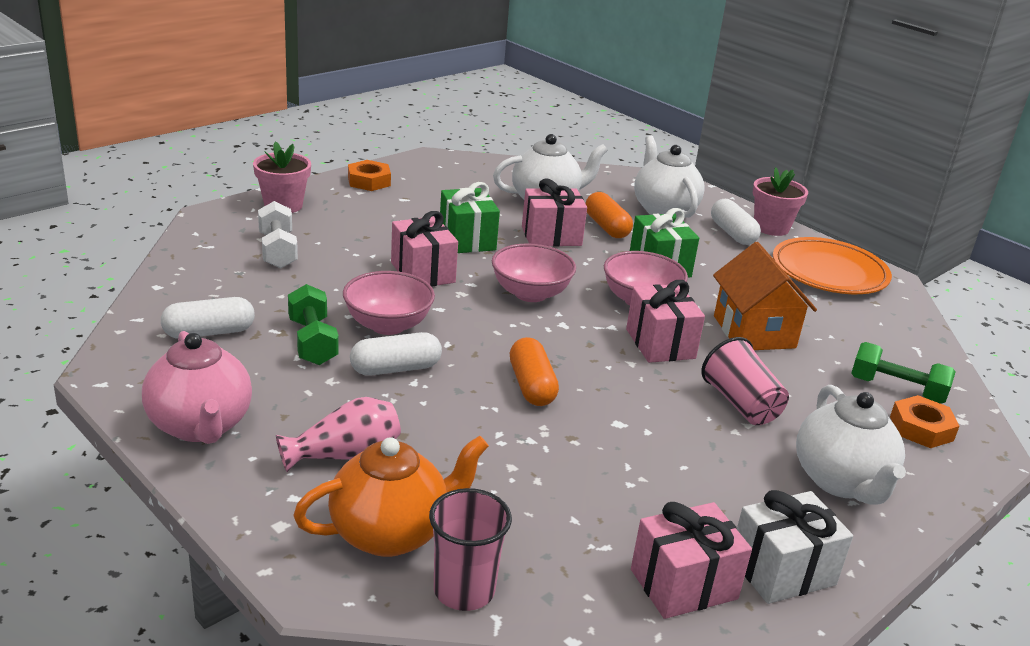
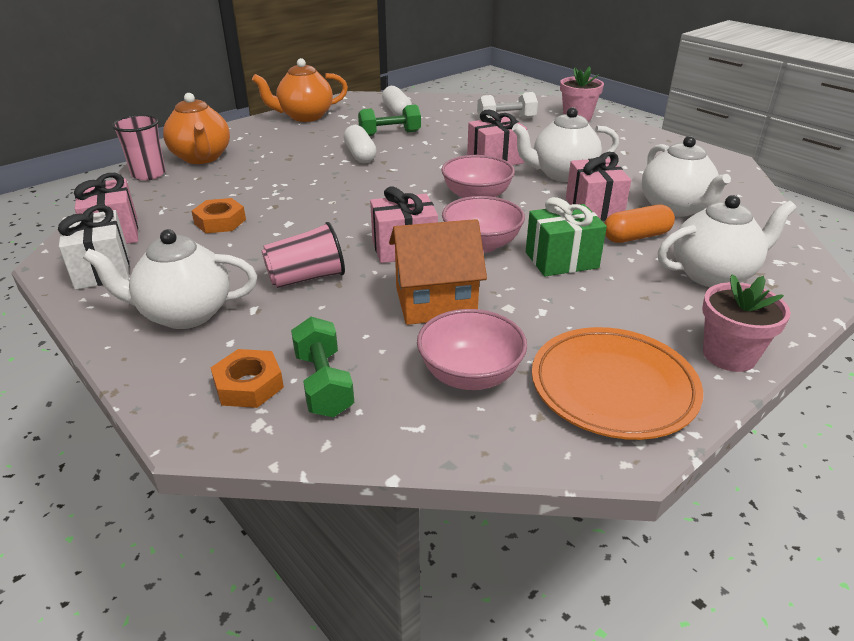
camera: 95 degrees right, 5 degrees up
pink teapot [142,331,252,444] -> orange teapot [252,58,348,122]
pink vase [276,397,401,472] -> none
pink bowl [343,271,435,335] -> pink bowl moved to [417,309,527,390]
orange nut [348,160,391,191] -> orange nut moved to [191,198,246,233]
green gift [440,182,500,253] -> white teapot [512,107,619,182]
orange capsule [510,337,559,406] -> none
white capsule [711,199,761,245] -> none
green dumbbell [851,342,956,404] -> green dumbbell turned 45 degrees counterclockwise [291,317,354,417]

